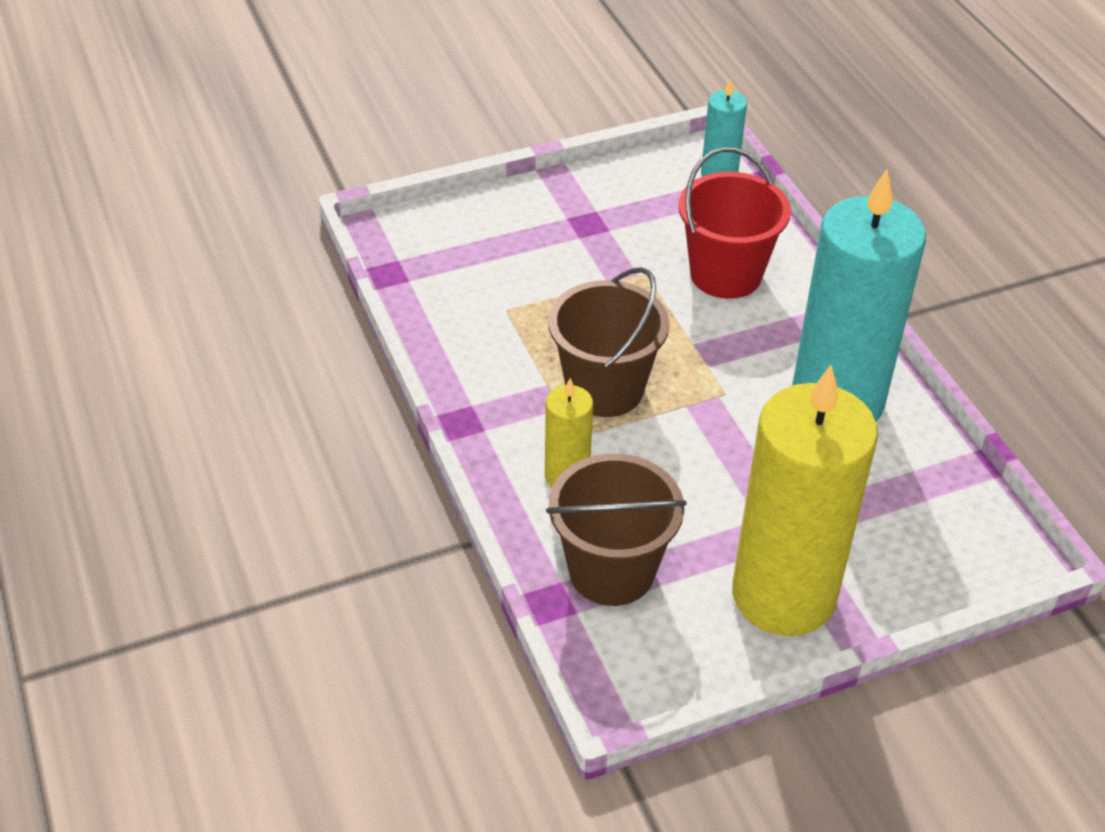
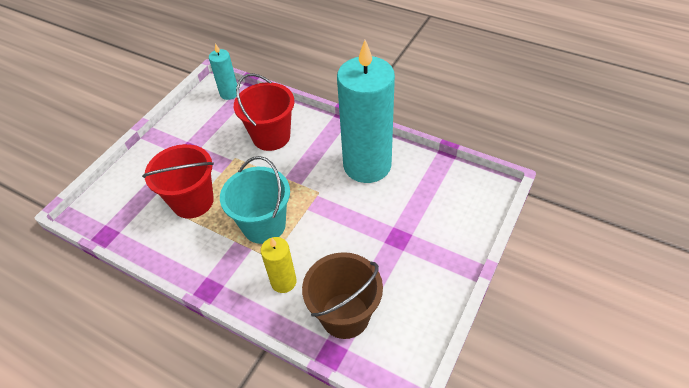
camera: 35 degrees left, 5 degrees up
brown bucket [548,267,670,417] -> turquoise bucket [220,156,290,244]
yellow candle [732,365,878,636] -> none
none -> red bucket [142,144,214,219]

